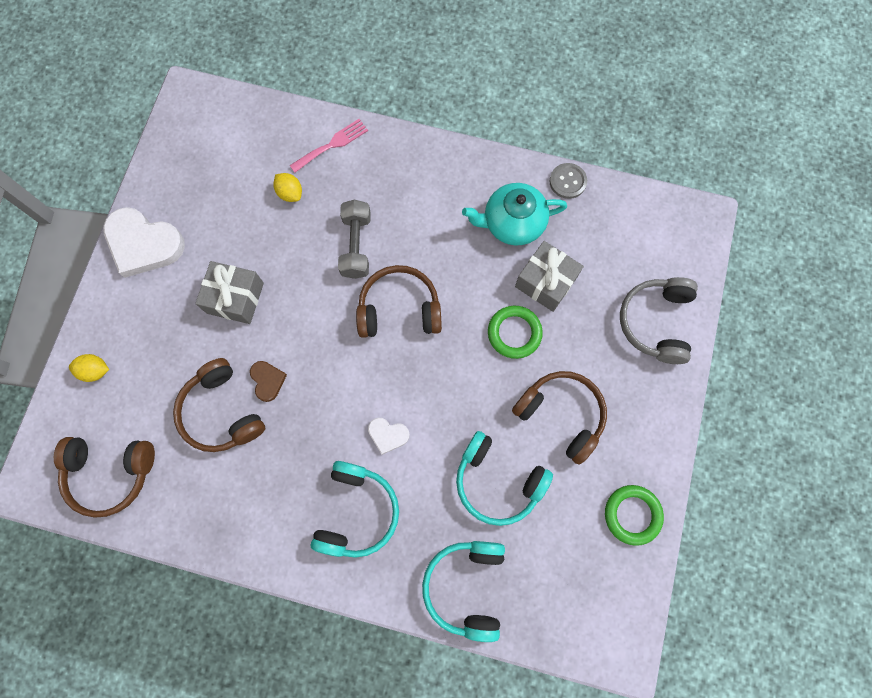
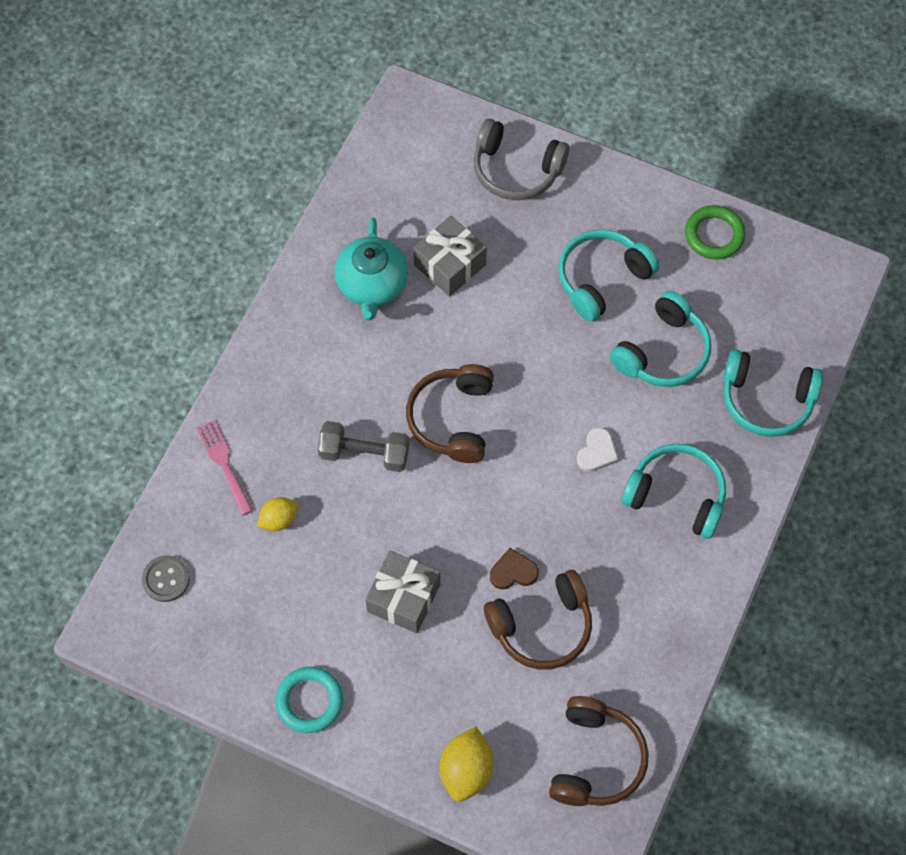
camera: 80 degrees left, 10 degrees down
yellow lemon [69,354,109,382] -> yellow lemon [440,727,494,802], size x1.56
white heart [103,207,185,278] -> turquoise ring [275,667,343,733]
green ring [488,306,543,359] -> none
brown headphones [512,371,607,465] -> turquoise headphones [558,229,659,322]
grey button [549,163,587,199] -> grey button moved to [142,555,190,602]

